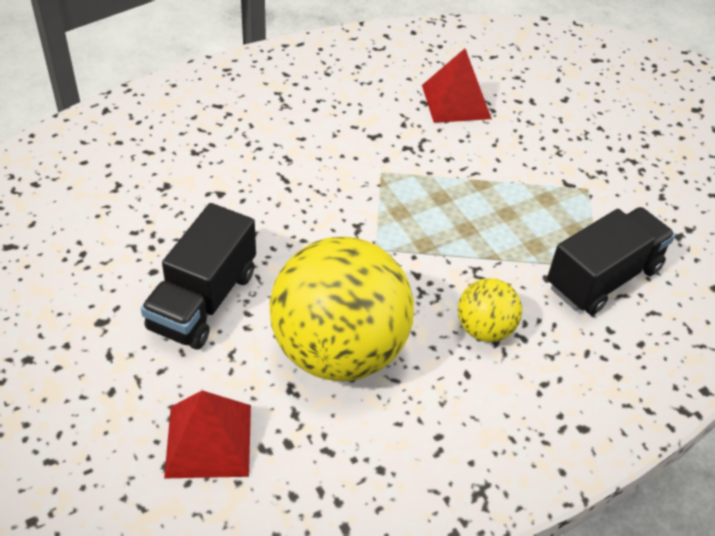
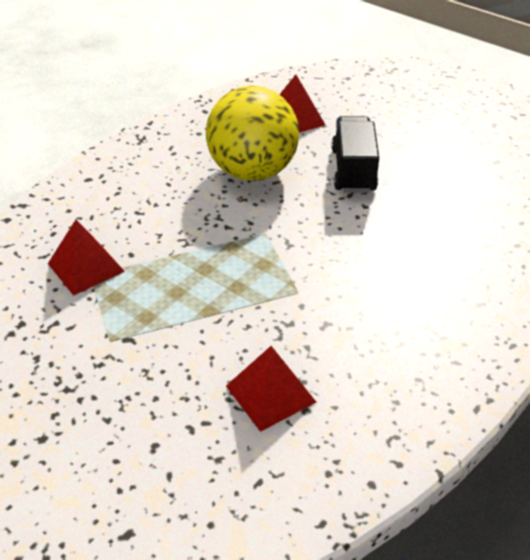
camera: 160 degrees right, 5 degrees down
yellow ball [458,278,522,342] -> none
black truck [547,207,675,315] -> red pyramid [48,220,125,296]

